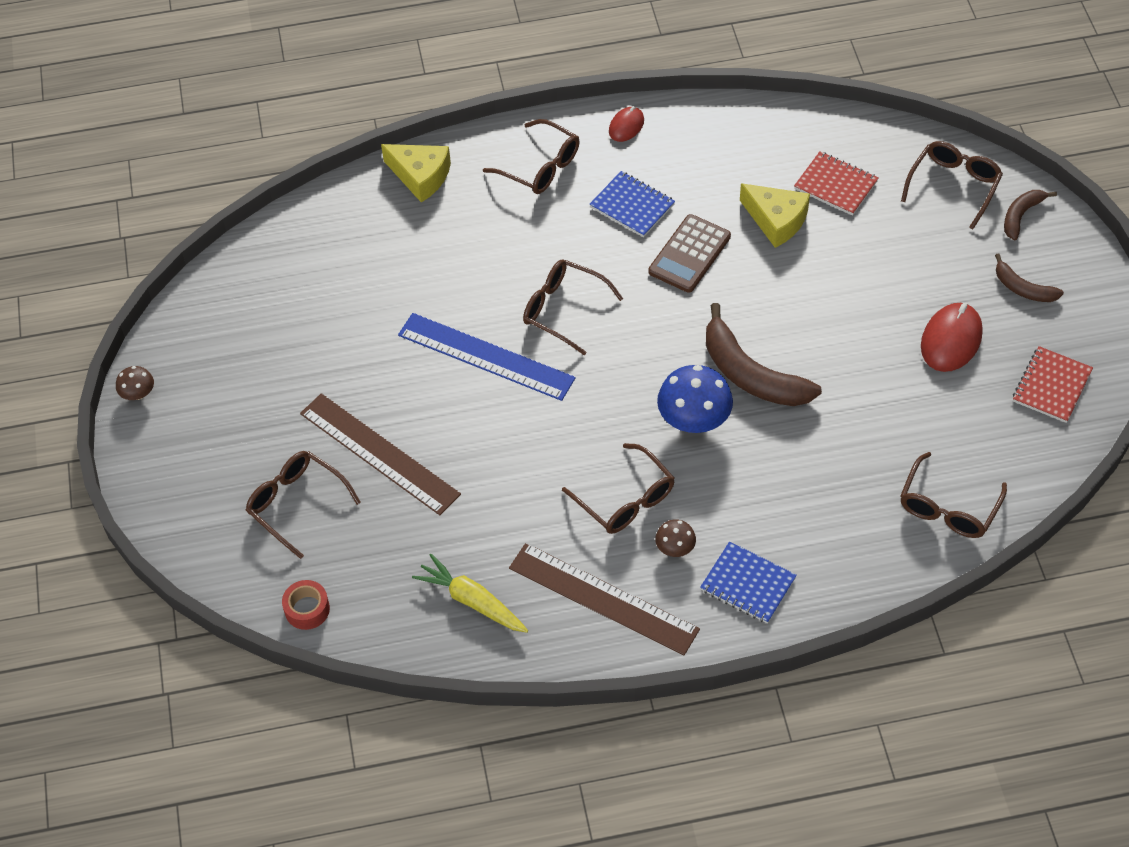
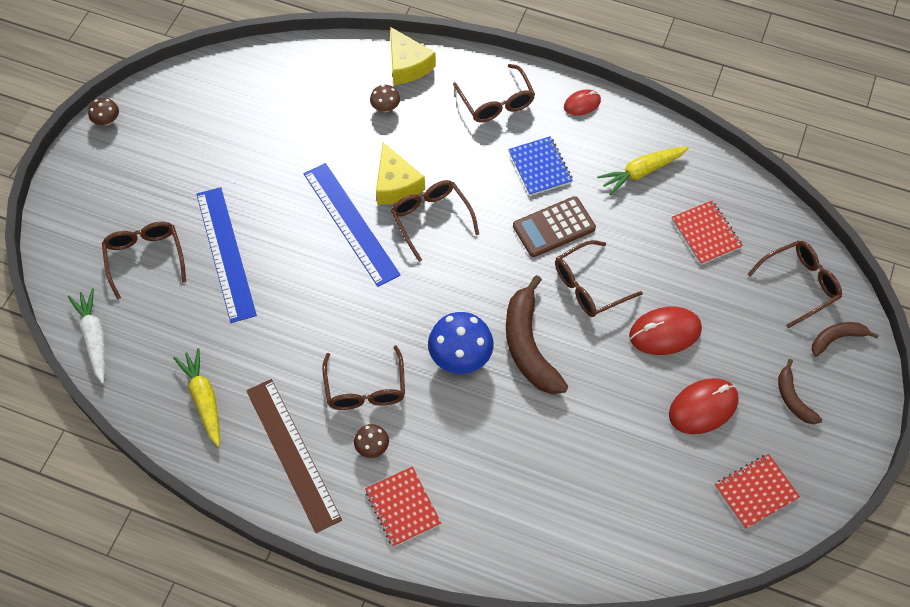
camera: 30 degrees right, 5 degrees up
red tape [282,580,330,630] -> white carrot [68,288,105,384]
brown ruler [300,393,461,515] -> blue ruler [196,187,257,323]
blue notebook [700,541,797,624] -> red notebook [365,466,441,547]
yellow cheese [740,183,810,248] -> yellow cheese moved to [376,143,425,204]
brown glasses [900,452,1007,538] -> brown glasses moved to [555,240,643,317]
none -> brown mushroom [370,85,400,112]
none -> yellow carrot [597,146,689,195]
none -> red mouse [629,307,702,355]

